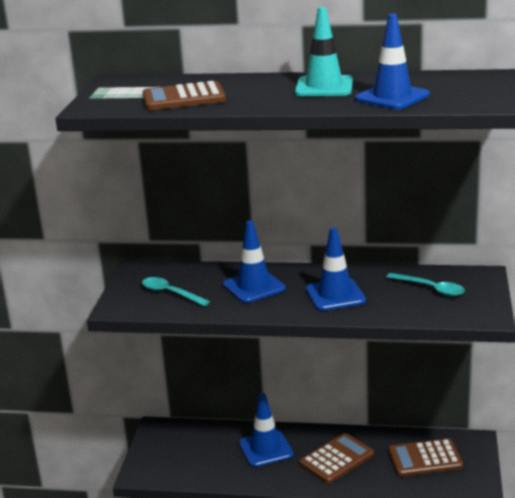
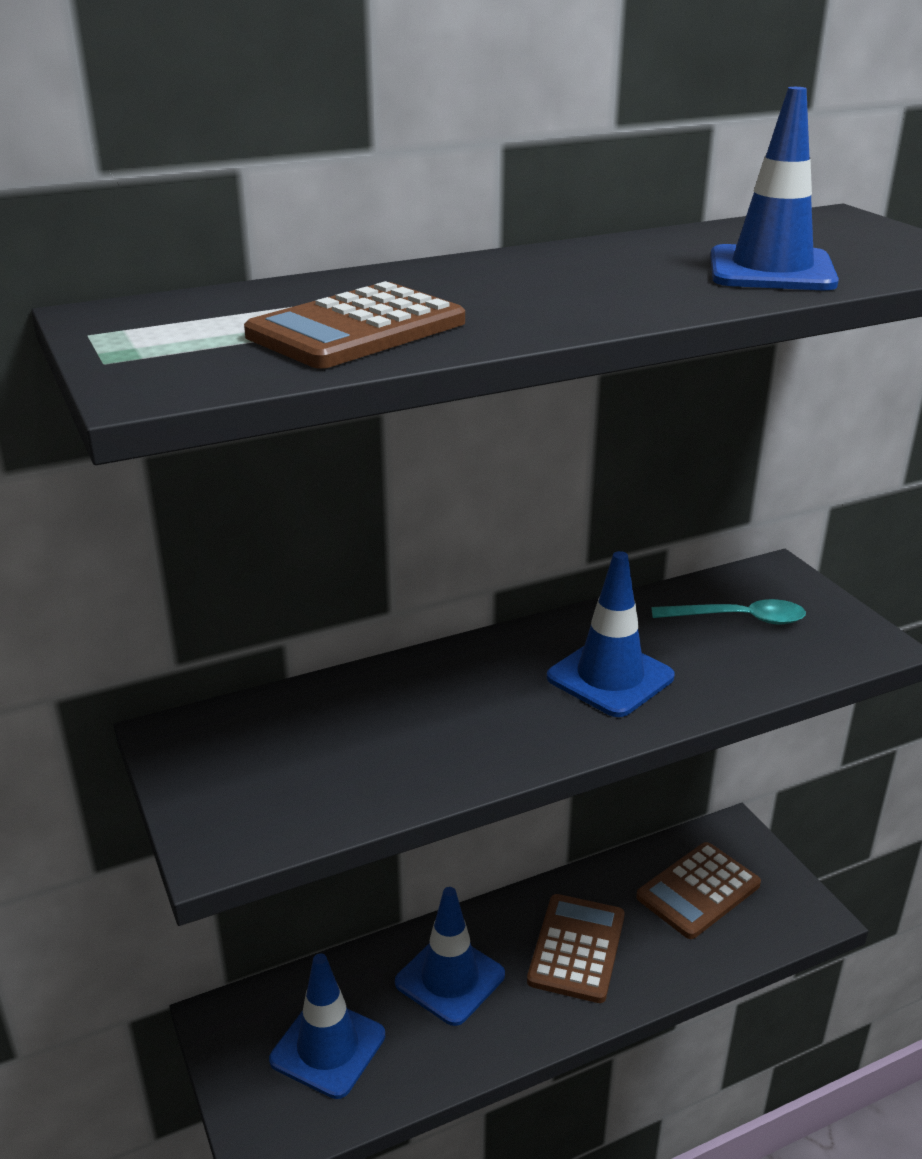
camera: 35 degrees left, 5 degrees up
turquoise spoon [142,277,210,306] -> none
blue traffic cone [223,221,286,303] -> blue traffic cone moved to [269,953,385,1099]
turquoise traffic cone [295,7,353,96] -> none

